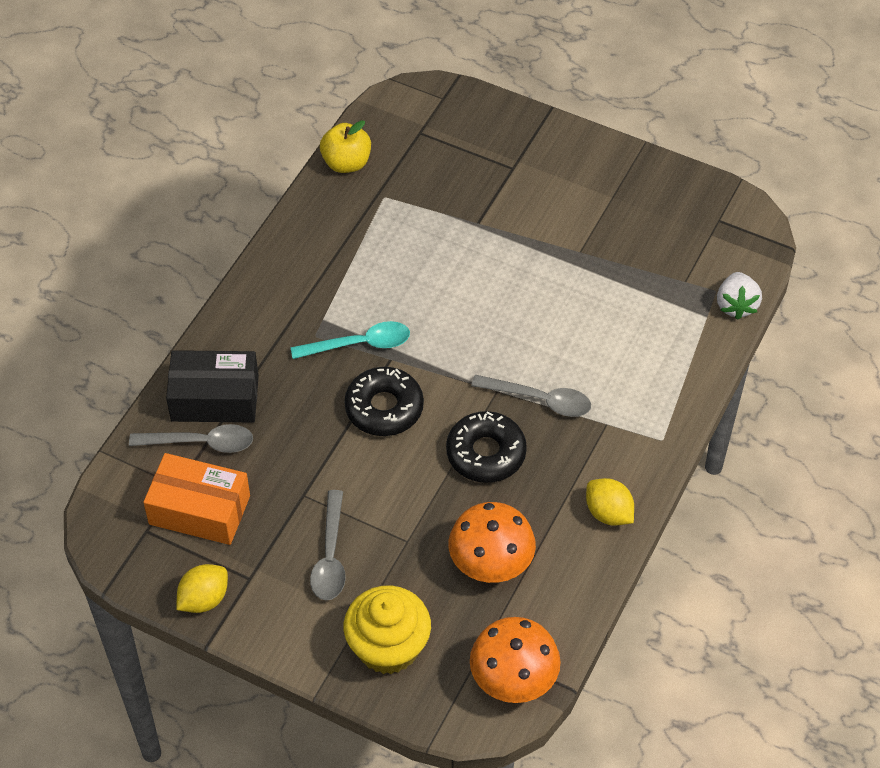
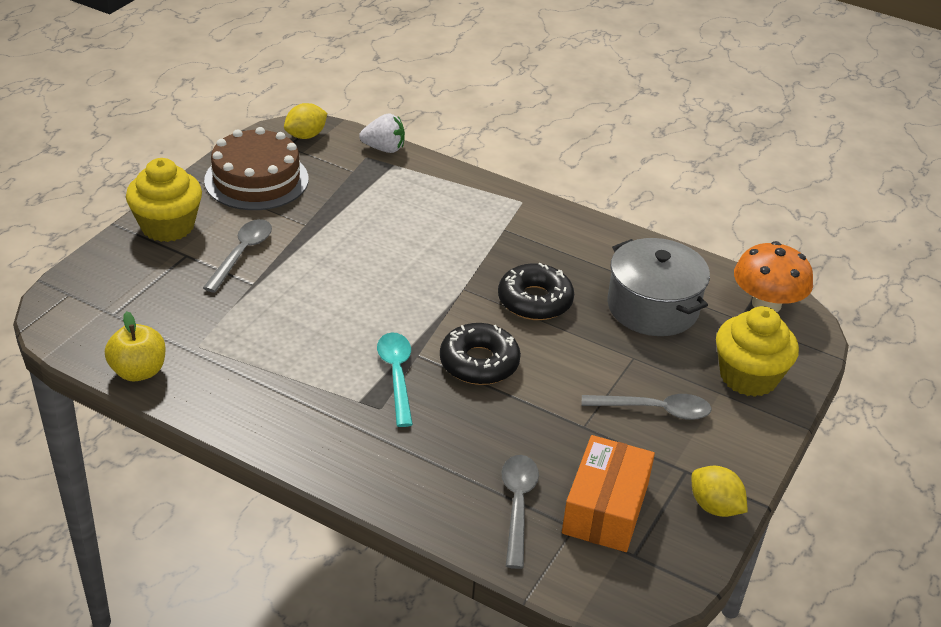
camera: 90 degrees left, 15 degrees down
black box [166,350,259,422] -> none
orange mushroom [449,502,536,583] -> grey pot [607,238,710,336]
grey spoon [471,375,591,417] -> grey spoon moved to [203,219,272,293]
yellow lemon [586,478,634,526] -> yellow lemon moved to [284,103,327,139]
none -> yellow cupcake [126,158,202,242]
none -> brown cake [204,127,309,210]

